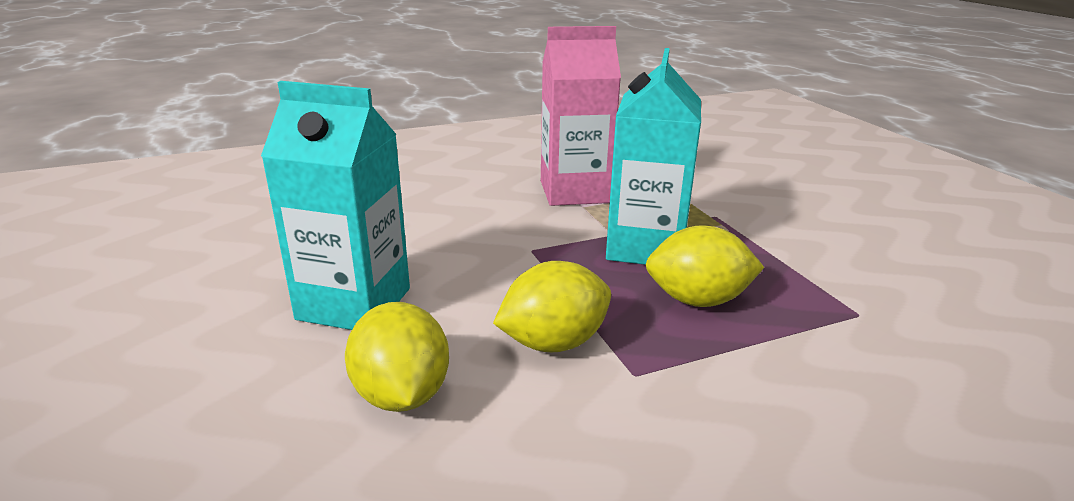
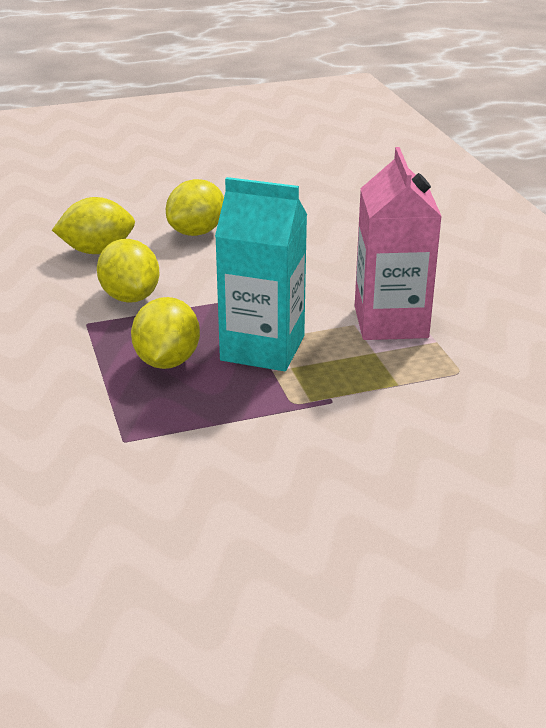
camera: 95 degrees right, 5 degrees up
turquoise carton [261,81,410,330] -> yellow lemon [166,179,224,236]

